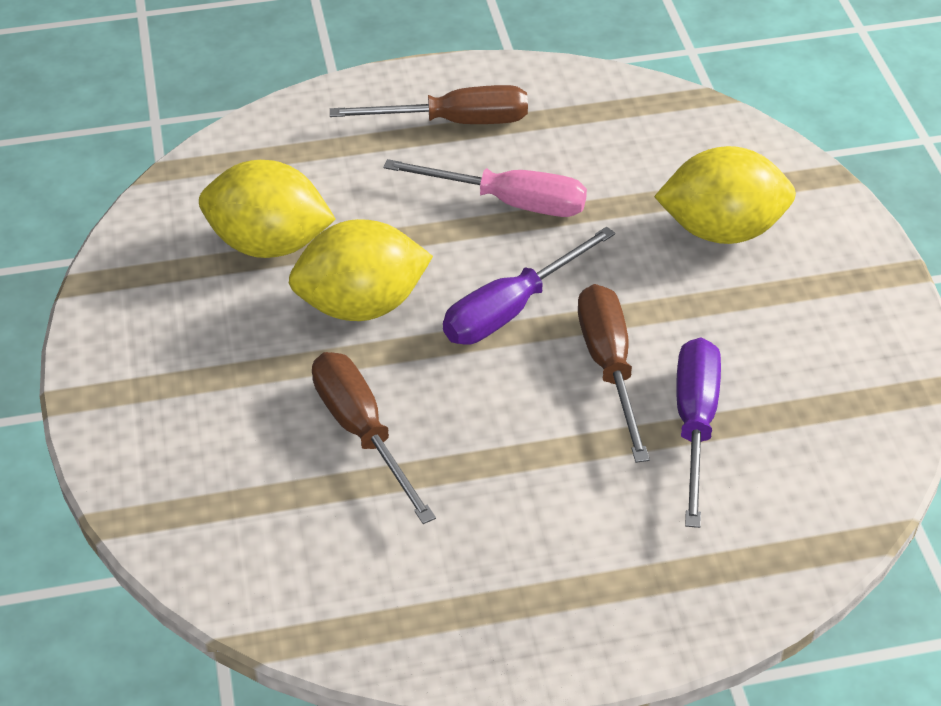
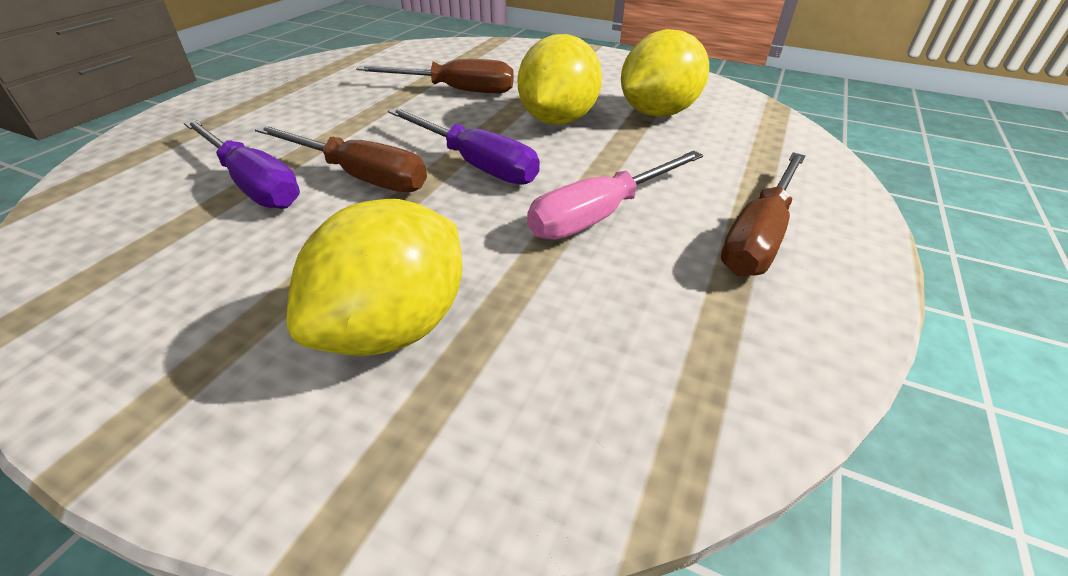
camera: 125 degrees right, 5 degrees down
purple screwdriver [443,227,615,345] -> purple screwdriver turned 135 degrees clockwise [388,108,540,185]

